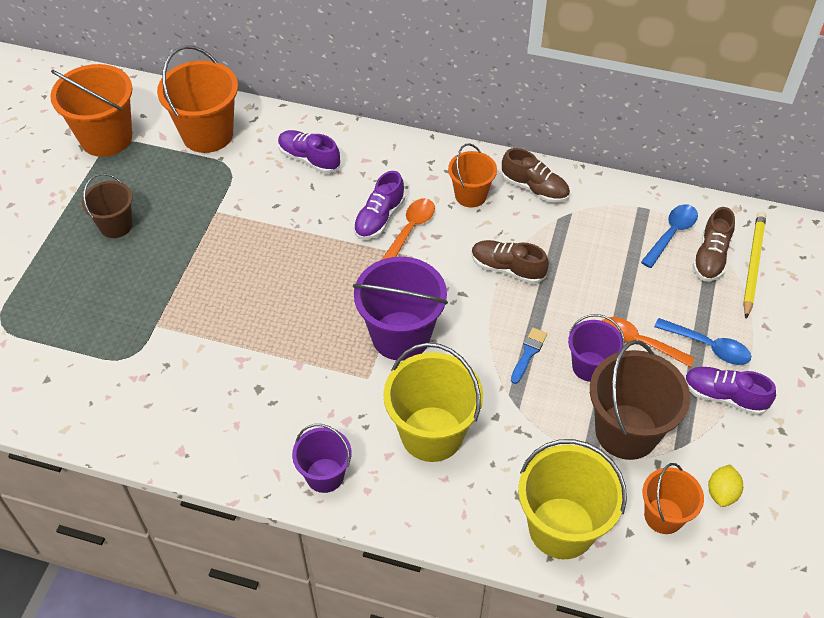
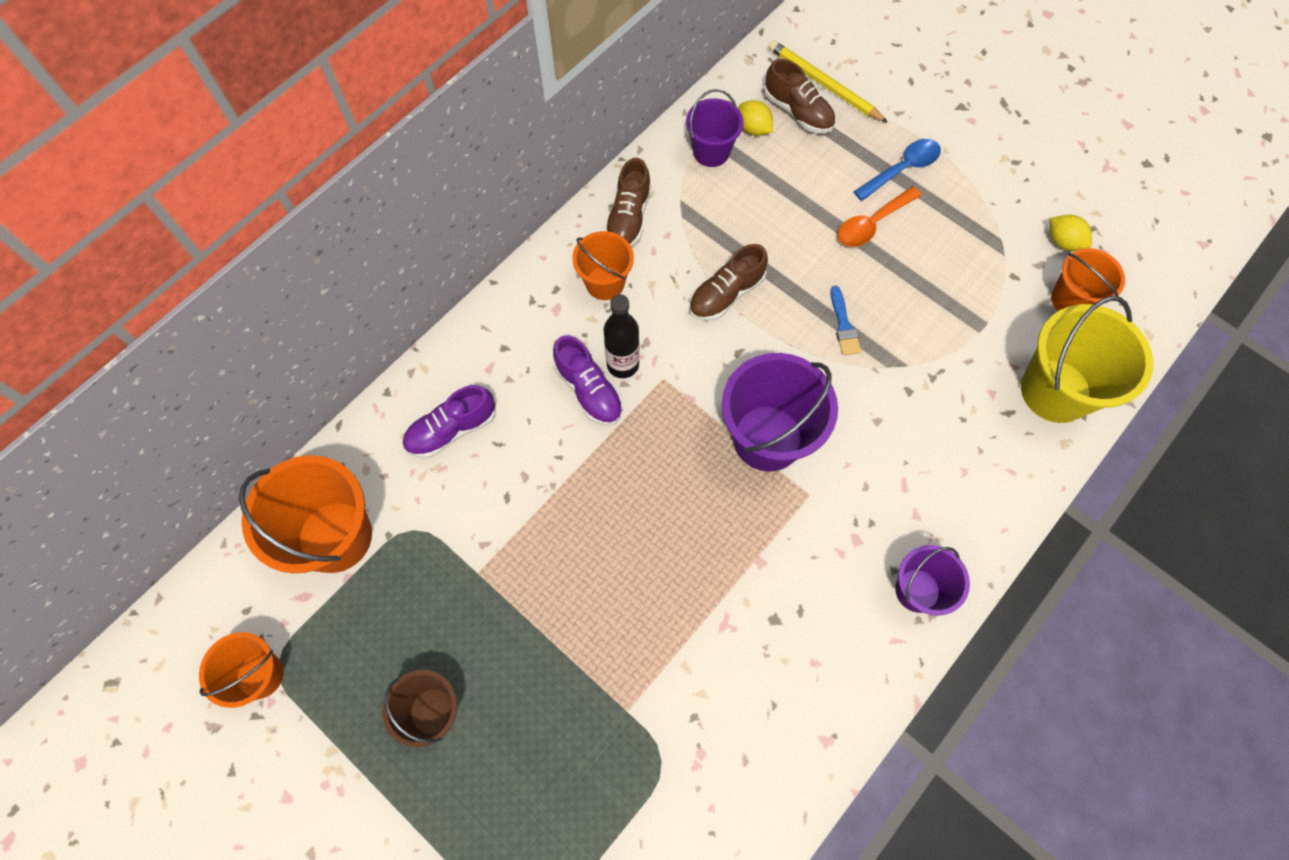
camera: 65 degrees left, 15 degrees up
orange bucket [50,64,133,157] -> orange bucket [199,632,283,708], size x0.59
orange spoon [382,198,435,260] -> black bottle [604,294,640,378]
yellow bucket [383,343,483,462] -> none
brown shoe [502,148,570,203] -> brown shoe turned 135 degrees clockwise [605,158,651,247]
blue brush [511,328,547,384] -> blue brush turned 150 degrees counterclockwise [830,286,861,355]
purple bucket [568,314,625,382] -> purple bucket moved to [686,89,744,167]
brown bucket [590,340,690,460] -> none
blue spoon [641,204,698,268] -> yellow lemon [738,100,773,136]
purple shoe [684,367,776,415] -> none

